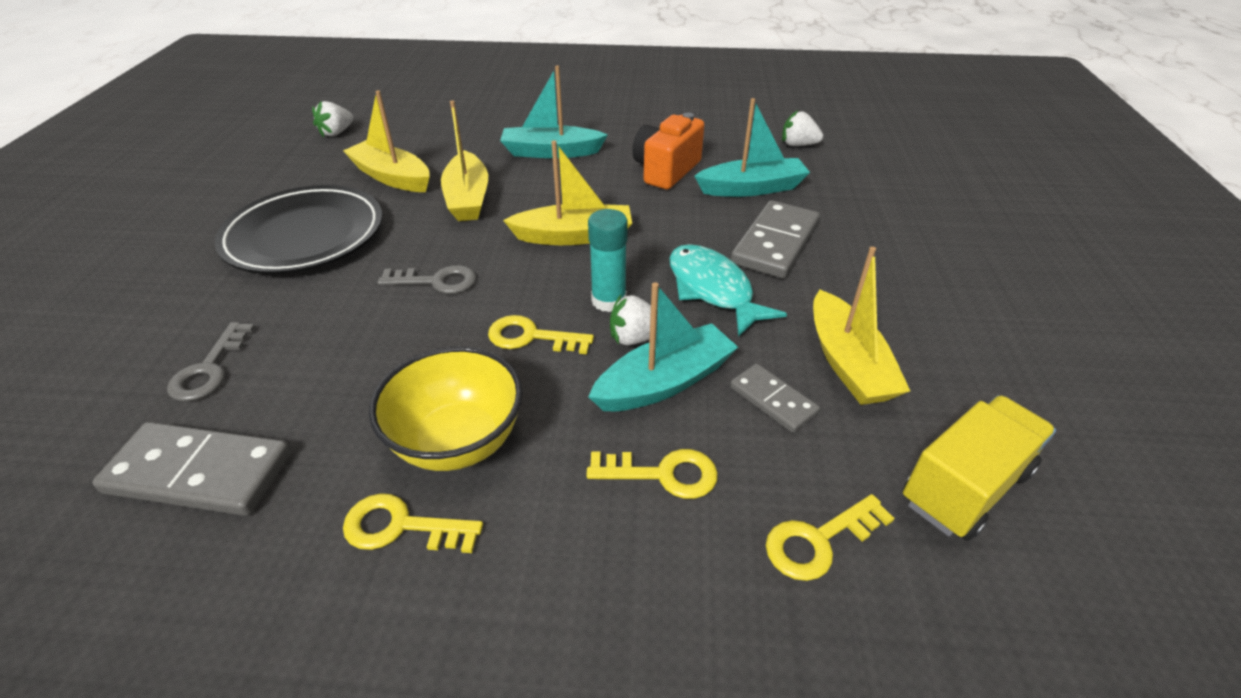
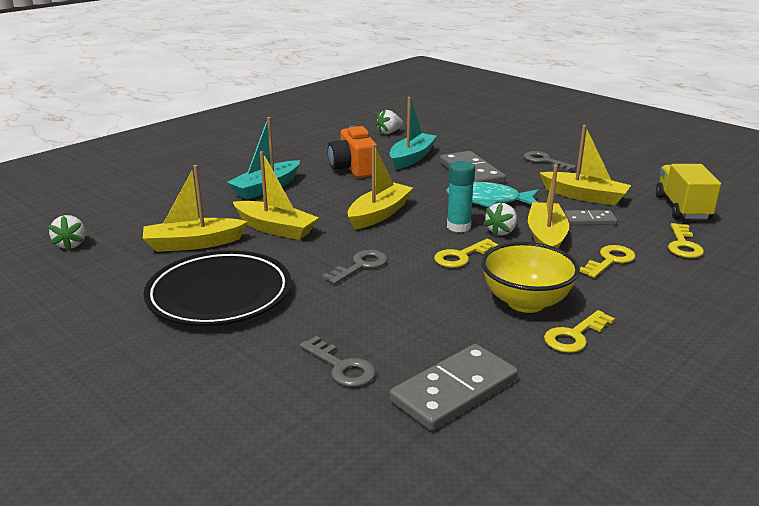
camera: 50 degrees left, 15 degrees down
turquoise boat [588,282,738,411] -> yellow boat [528,165,569,248]
none -> grey key [524,151,577,171]

